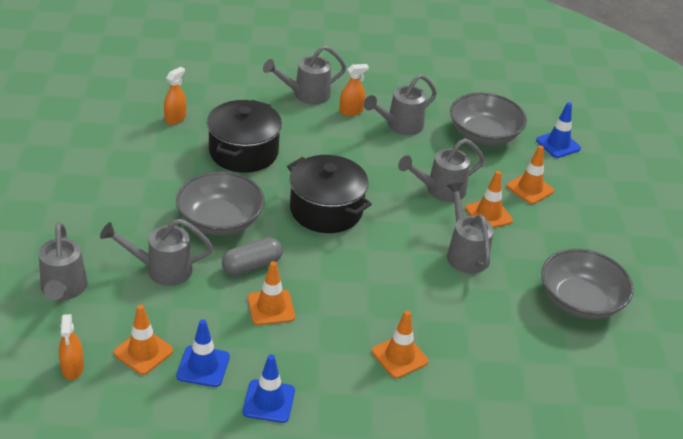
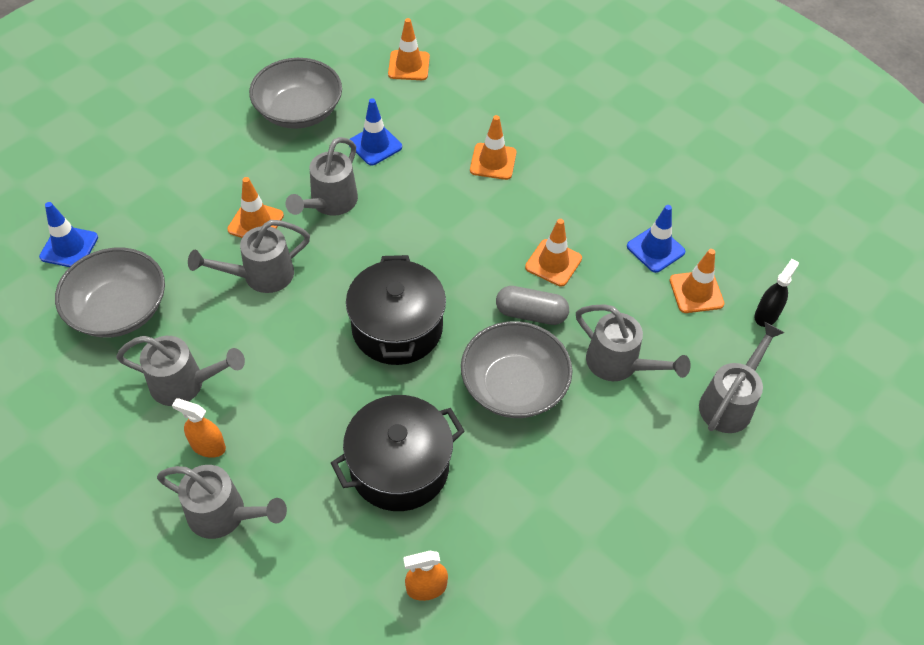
camera: 135 degrees left, 15 degrees up
orange spray bottle [59,314,84,380] -> black spray bottle [755,259,799,327]
blue traffic cone [243,354,295,423] -> blue traffic cone moved to [349,98,402,166]
grey watering can [398,139,485,202] -> grey watering can turned 135 degrees clockwise [188,220,310,293]
orange traffic cone [507,145,554,204] -> orange traffic cone moved to [388,18,430,80]

